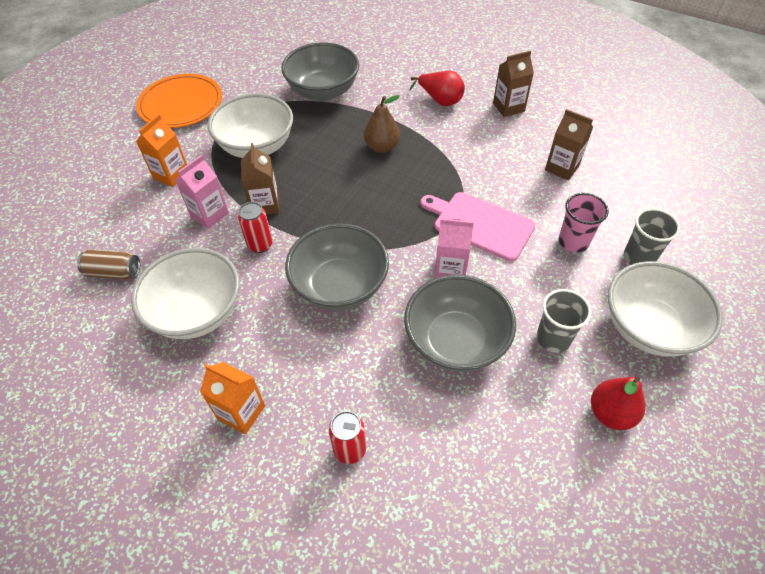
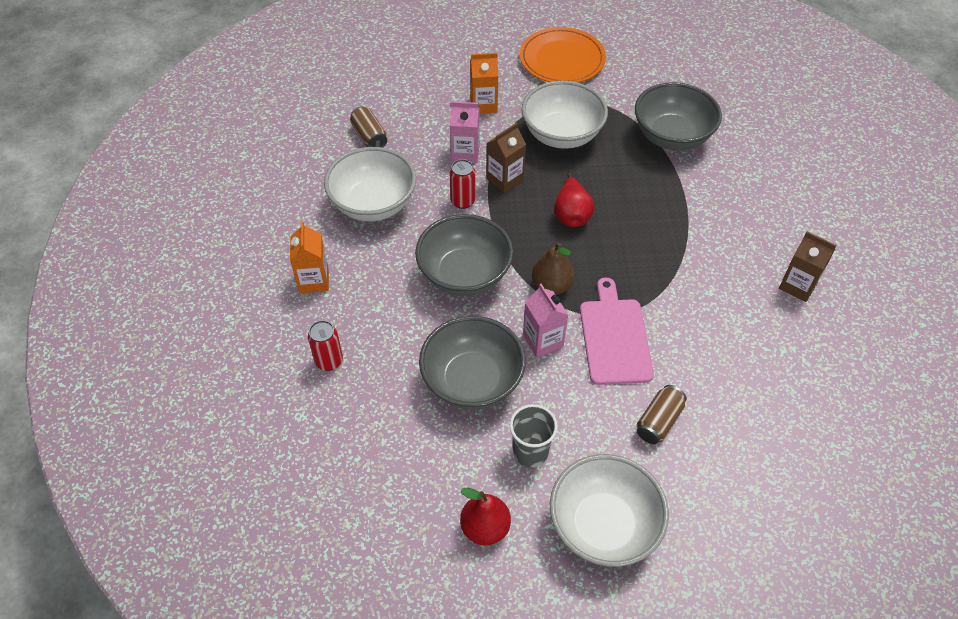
camera: 55 degrees right, 0 degrees up
brown pear [364,95,400,153] -> brown pear moved to [532,242,574,295]
red pear [410,71,465,106] -> red pear moved to [554,173,594,227]
brown carton [545,109,593,180] -> none
pink cup [559,193,609,252] -> brown can [637,385,687,444]
grey cup [624,208,680,265] -> none

